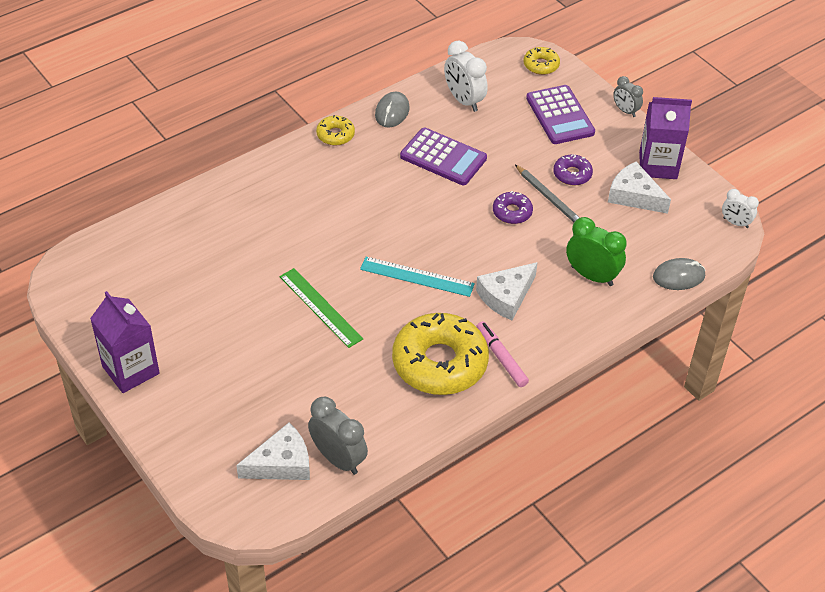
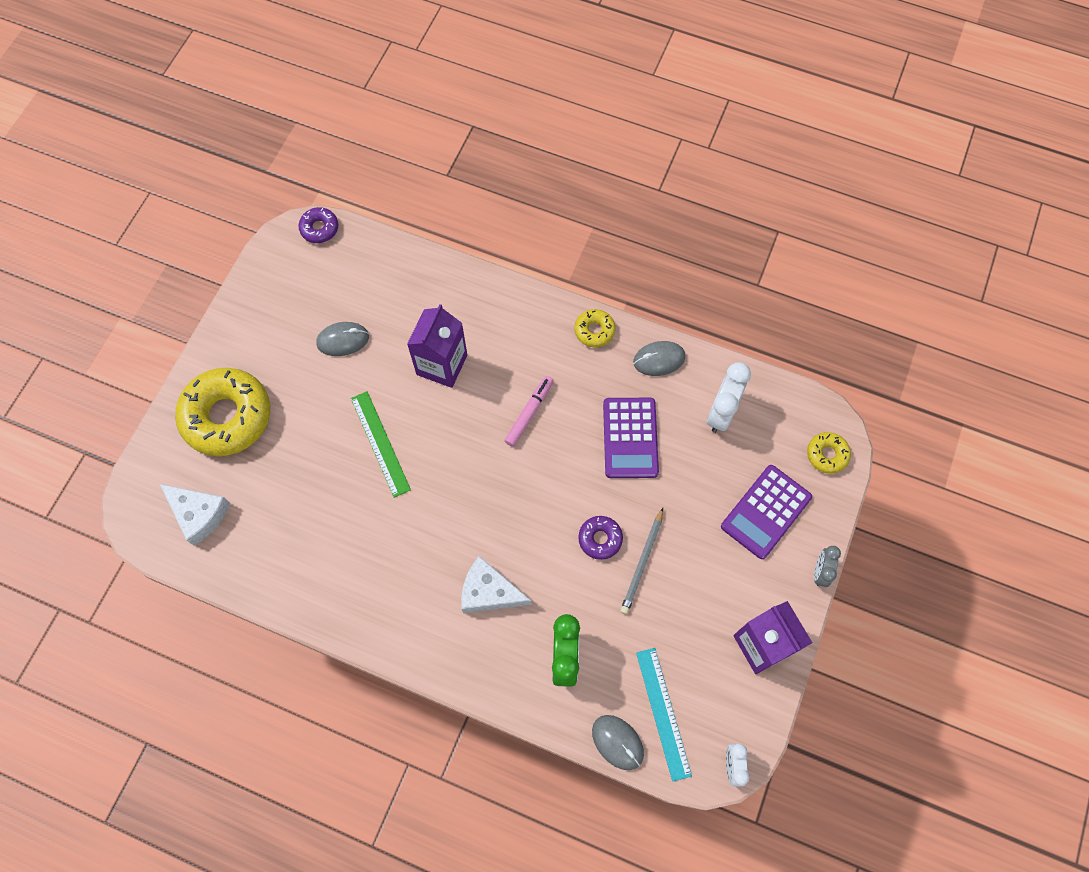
camera: 60 degrees right, 20 degrees up
purple carton [90,291,160,393] -> purple carton moved to [407,304,467,388]
green ruler [279,268,363,348] -> green ruler turned 45 degrees counterclockwise [351,391,411,498]
grey clock [308,397,368,475] -> none
turquoise ruler [360,257,475,297] -> turquoise ruler moved to [636,648,692,782]
yellow donut [392,313,489,395] -> yellow donut moved to [175,368,270,456]
pink marker [476,321,529,387] -> pink marker moved to [504,376,554,447]
purple donut [553,154,593,185] -> purple donut moved to [298,207,338,243]
white cheese [608,161,671,214] -> none
none -> grey mouse [316,322,369,356]

